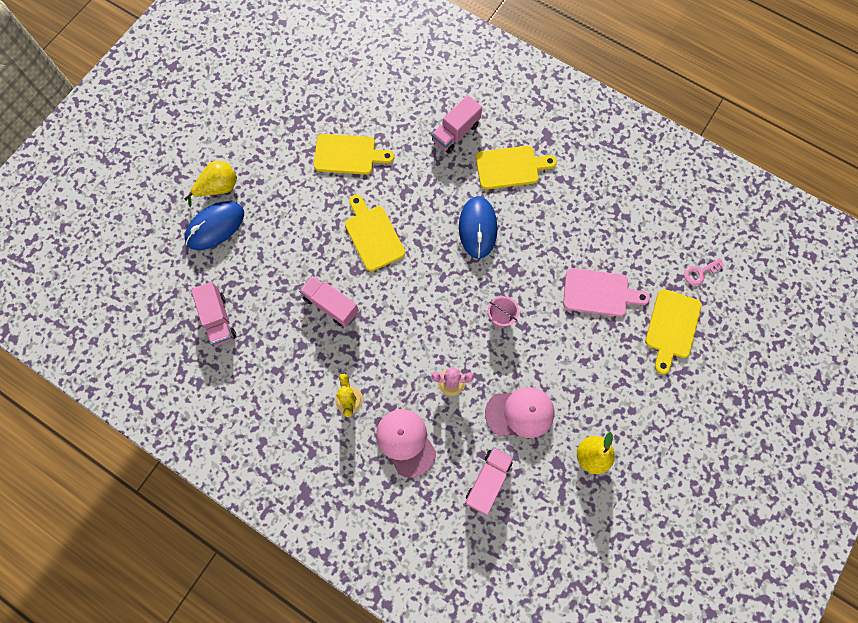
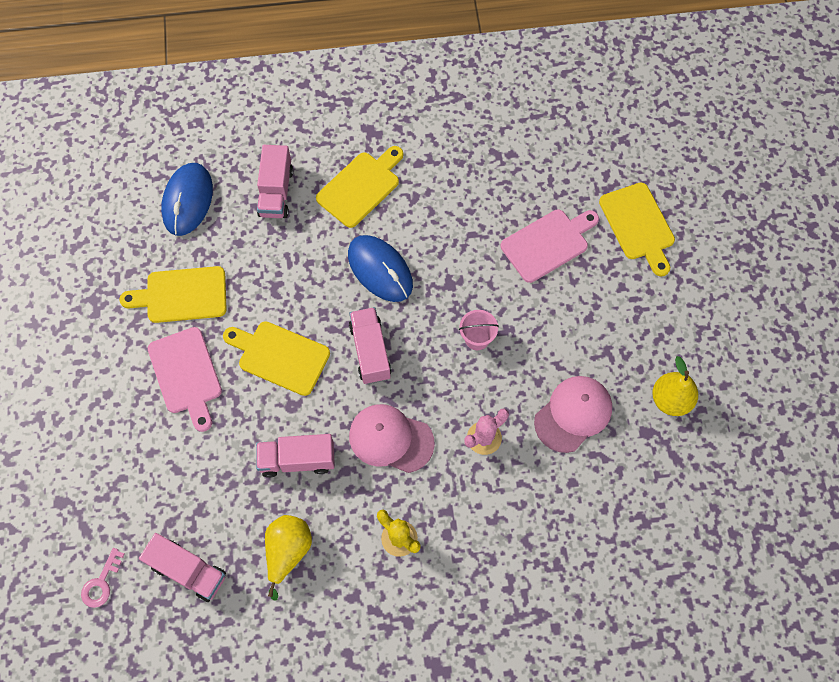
camera: 40 degrees left, 5 degrees down
yellow pear [184,161,237,207] -> yellow pear moved to [265,515,312,601]
blue mouse [185,201,244,250] -> blue mouse moved to [161,163,213,236]
yellow cutting board [314,134,395,175] -> yellow cutting board turned 150 degrees counterclockwise [119,266,227,323]
pink cap [376,409,436,478] -> pink cap moved to [349,404,435,473]
pink truck [465,447,514,515] -> pink truck moved to [349,307,392,384]
pink key [684,258,724,285] -> pink key moved to [81,548,125,608]
none -> pink cutting board [148,327,222,432]

